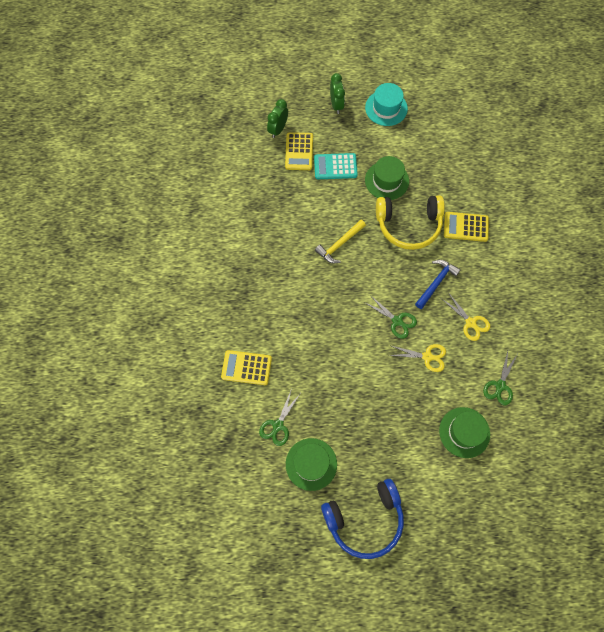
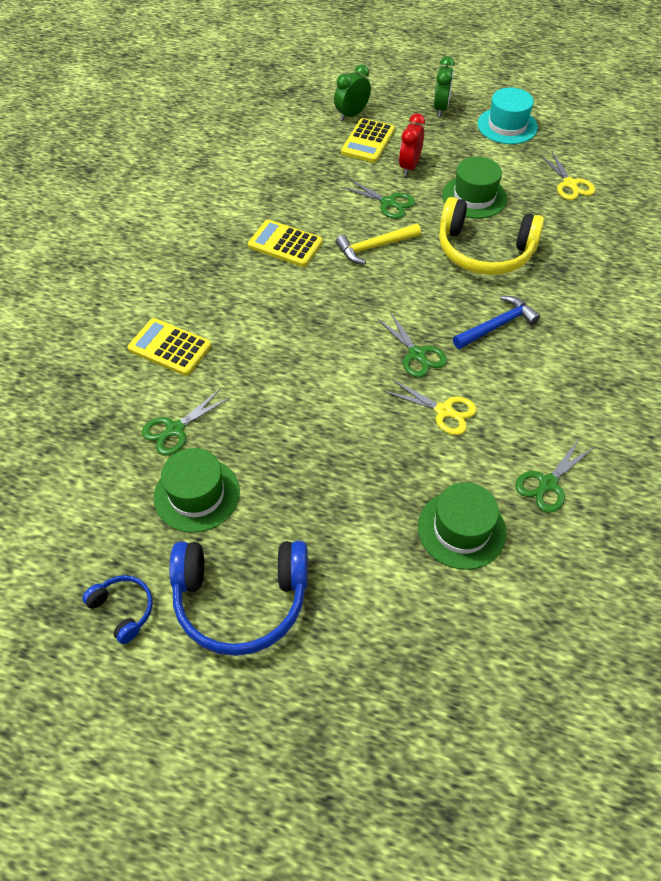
camera: 20 degrees right, 15 degrees down
turquoise calculator [314,153,358,179] -> red clock [399,113,425,176]
yellow scissors [442,292,490,341] -> yellow scissors moved to [540,152,595,200]
yellow calculator [444,212,489,242] -> yellow calculator moved to [248,219,323,267]
none -> blue headphones [82,575,153,644]
none -> green scissors [342,179,415,219]

